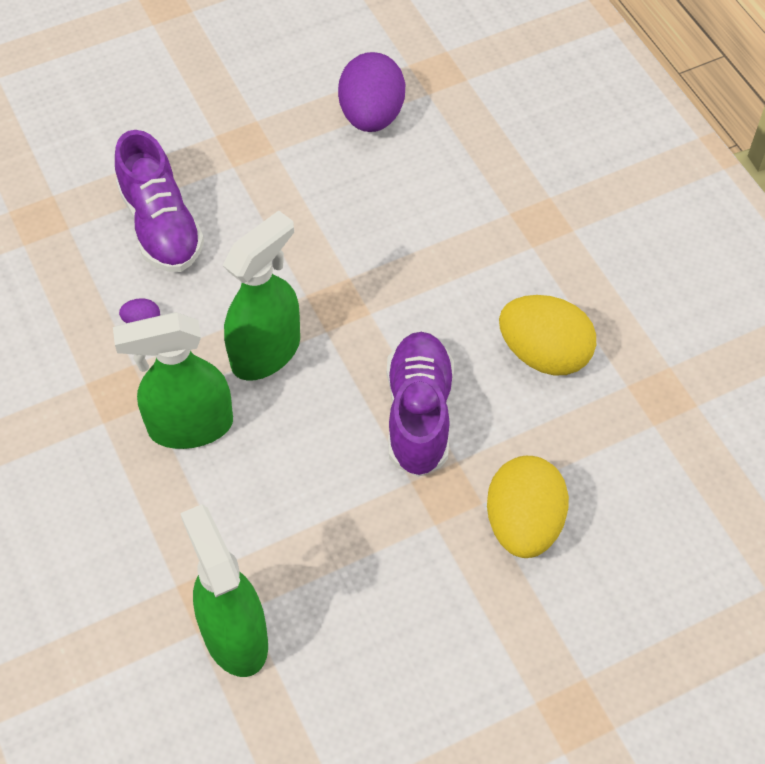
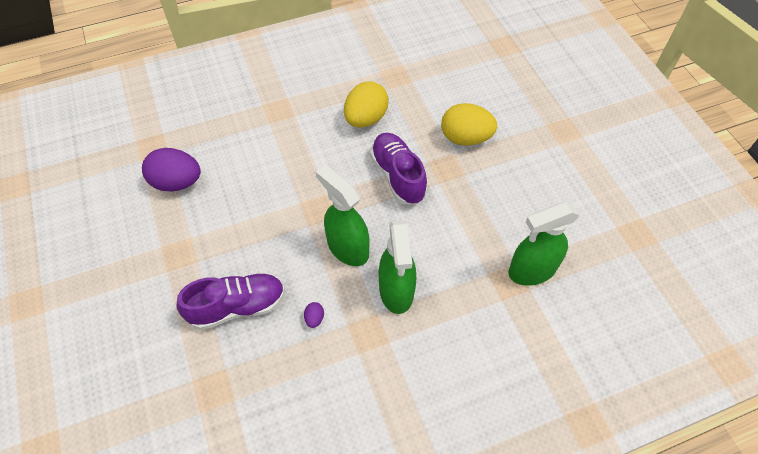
camera: 85 degrees left, 0 degrees up
purple shoe [387,332,454,477] -> purple shoe turned 60 degrees clockwise [370,133,427,204]

